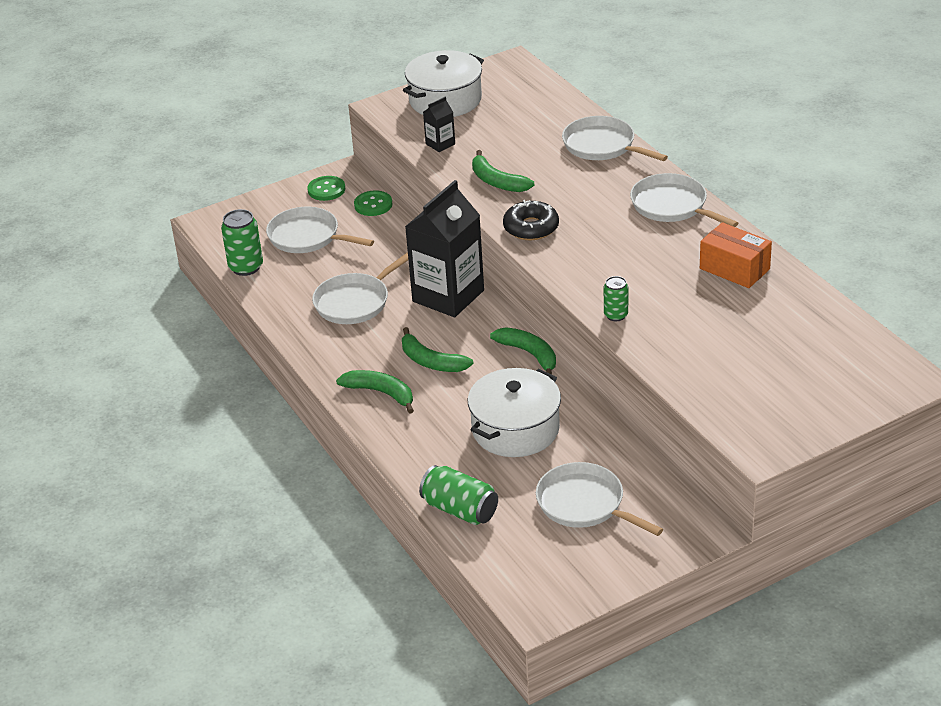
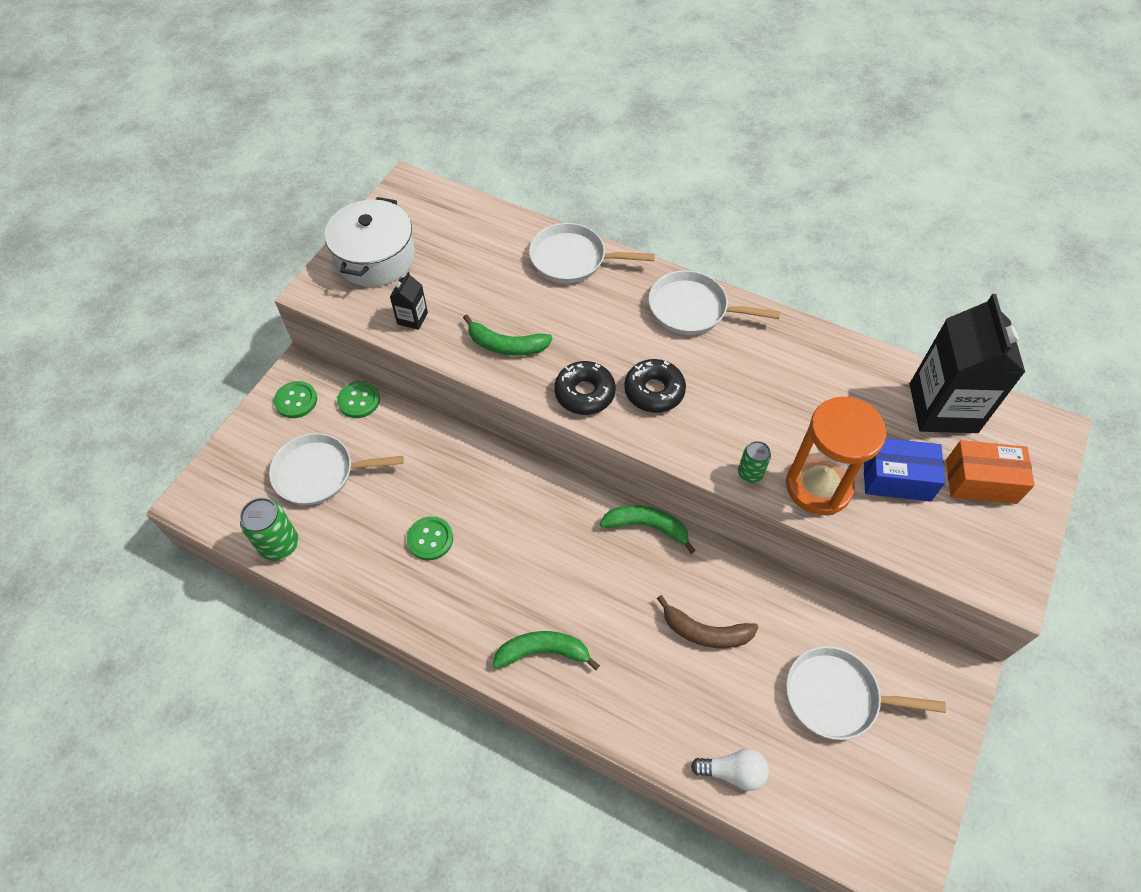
camera: 35 degrees left, 20 degrees up
white pan [312,252,408,324] -> green button [407,516,453,561]
green banana [402,327,473,372] -> none
black carton [405,180,484,317] -> black carton moved to [910,294,1026,433]
green can [419,465,498,525] -> white light bulb [691,749,769,791]
white pot [468,368,561,457] -> brown banana [657,595,758,648]
orange box [700,222,772,288] -> orange box moved to [946,440,1035,504]
none -> black donut [624,359,686,413]
none -> orange hourglass [786,397,886,515]
none -> blue box [864,438,945,502]

